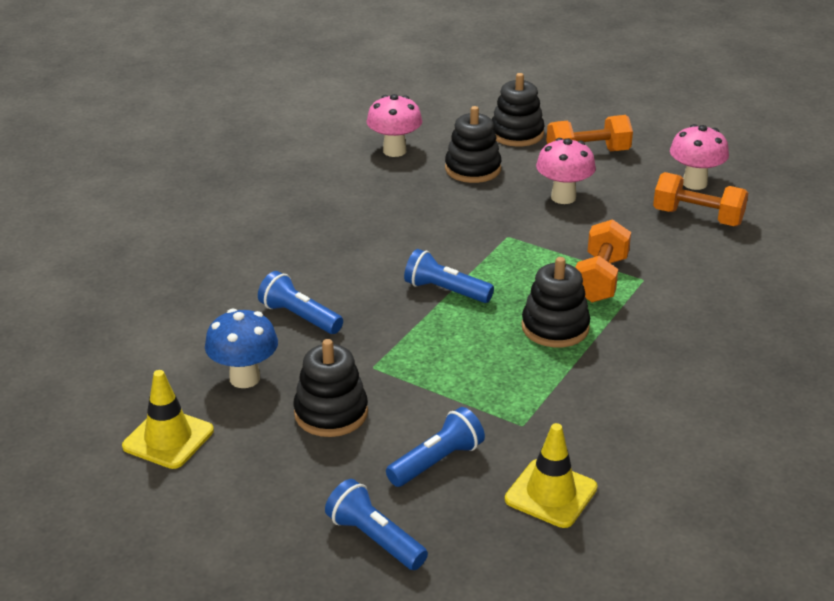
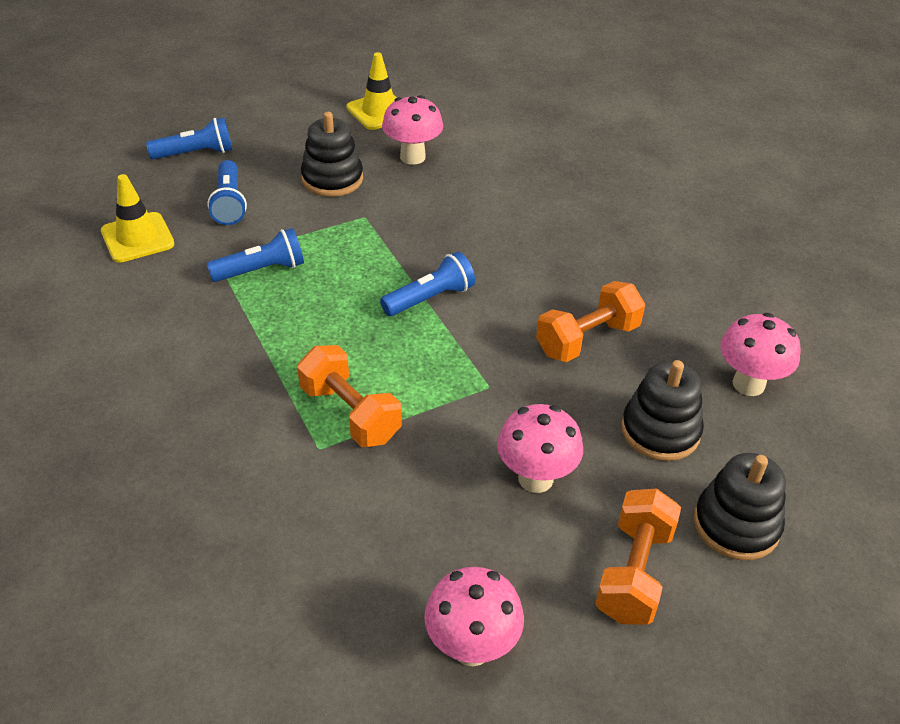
camera: 120 degrees right, 10 degrees up
blue mushroom [205,308,278,388] -> pink mushroom [382,95,443,165]
blue flashlight [258,271,343,334] -> blue flashlight moved to [207,228,304,282]
black stacking toy [522,257,590,347] -> none
orange dumbbell [653,172,748,226] -> orange dumbbell moved to [536,281,645,362]

